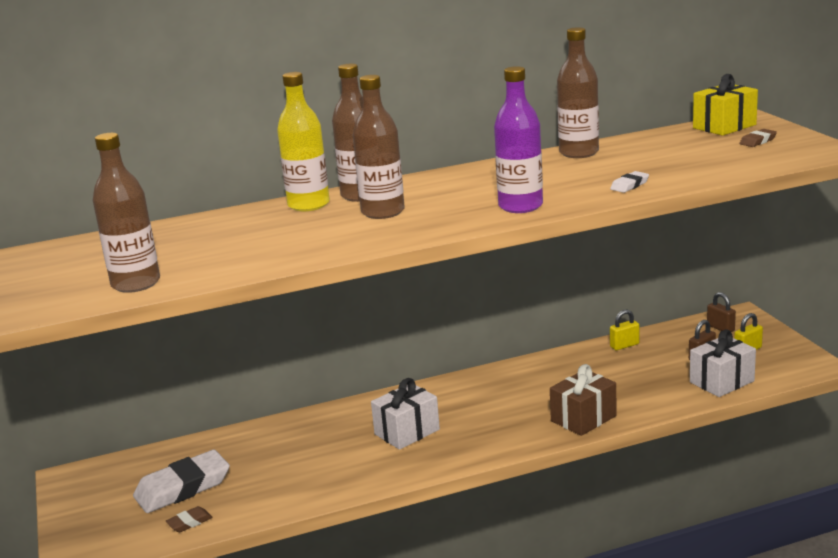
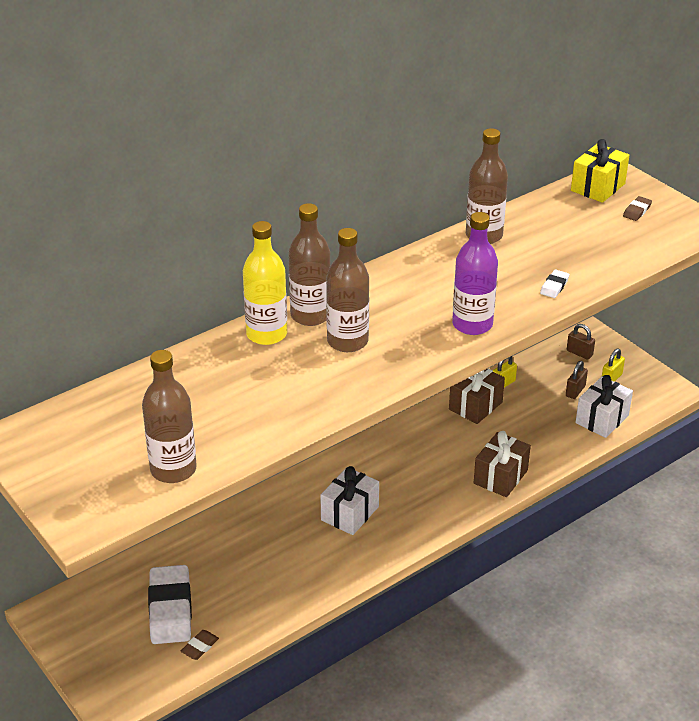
camera: 20 degrees left, 15 degrees up
white eraser [133,450,230,513] -> white eraser turned 45 degrees counterclockwise [148,565,192,644]
none -> brown gift [449,369,505,424]

